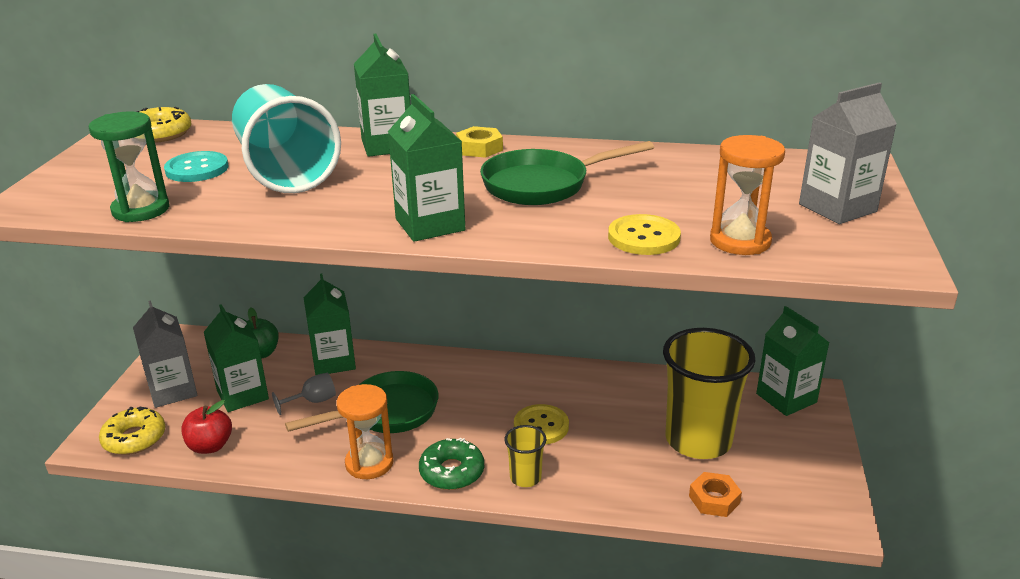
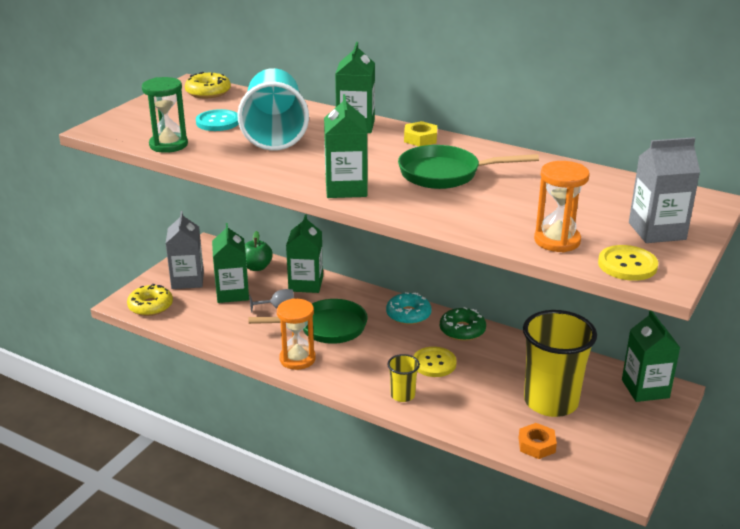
camera: 20 degrees right, 0 degrees up
red apple [181,400,232,454] -> none
green donut [419,438,484,490] -> green donut moved to [440,307,486,341]
yellow button [608,214,681,255] -> yellow button moved to [598,245,658,281]
none -> turquoise donut [386,292,432,325]

